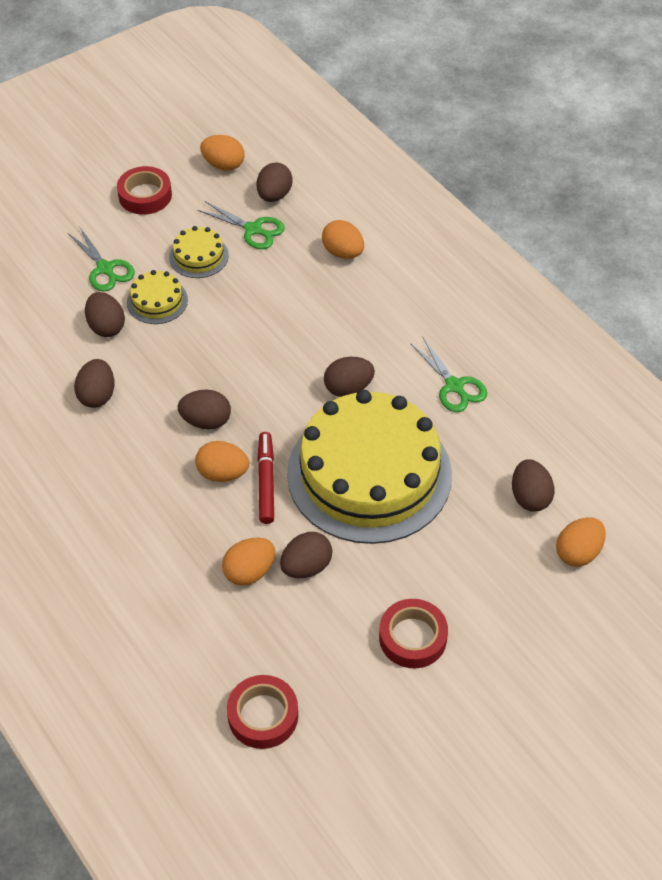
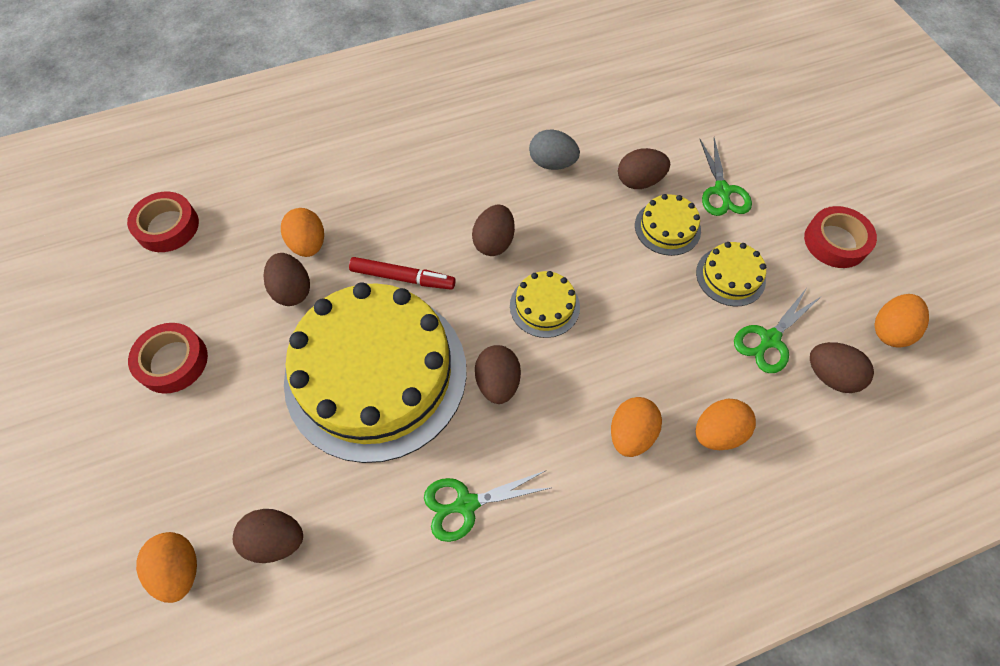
camera: 105 degrees right, 10 degrees up
green scissors [68,228,135,292] -> green scissors turned 75 degrees counterclockwise [700,138,752,216]
brown egg [74,359,115,408] -> grey egg [529,129,580,170]
orange egg [195,441,249,482] -> orange egg moved to [611,397,662,457]
none -> yellow cake [510,271,580,338]

